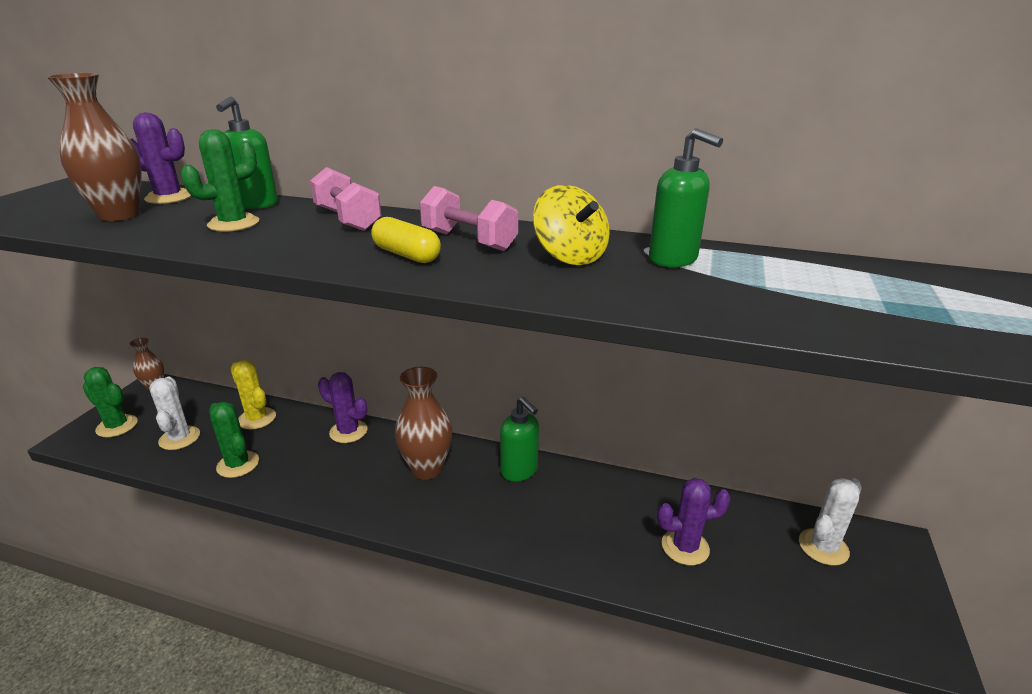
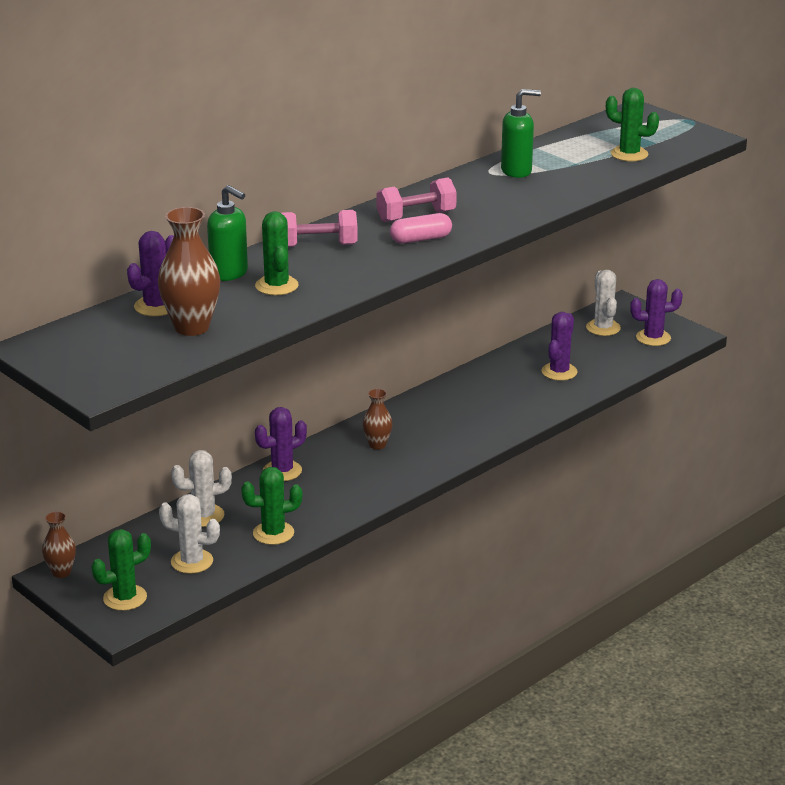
camera: 60 degrees left, 0 degrees up
yellow cactus [230,360,276,429] -> white cactus [171,450,232,527]
yellow capsule [371,217,441,263] -> pink capsule [390,213,452,244]
brown vase [395,367,452,480] -> brown vase [362,389,393,450], size x0.57
green soap dispenser [500,397,539,482] -> none
yellow spinning top [533,185,610,265] -> none
none -> green cactus [606,88,659,161]
none -> purple cactus [630,279,683,346]

